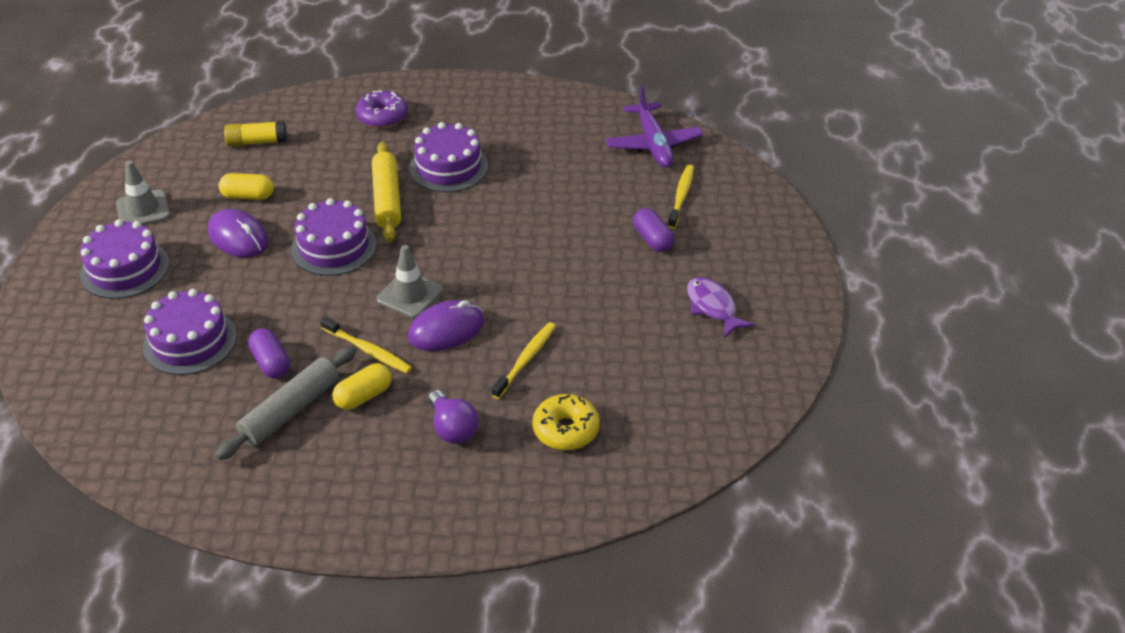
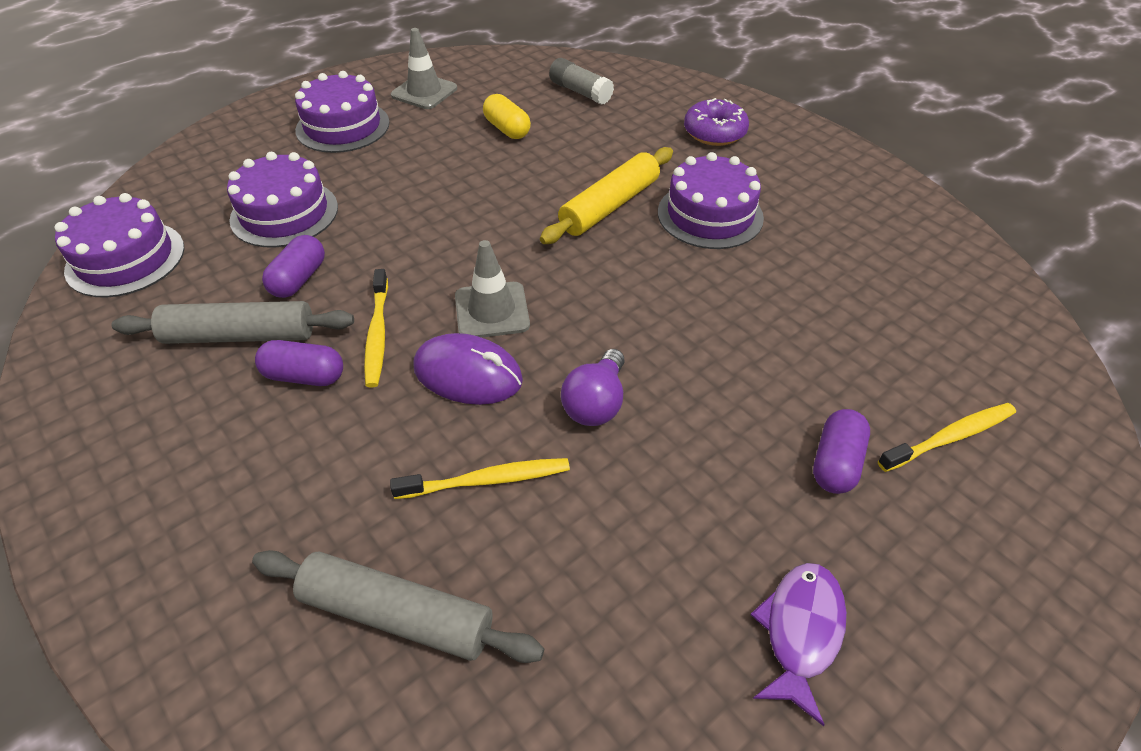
camera: 50 degrees right, 5 degrees up
purple mouse [208,209,269,257] -> none
yellow glue stick [224,121,287,147] -> grey glue stick [549,58,614,105]
purple cake [291,198,377,276] -> purple cake moved to [55,193,184,297]
yellow capsule [332,363,392,410] -> purple capsule [255,340,343,386]
purple light bulb [428,390,479,444] -> purple light bulb moved to [561,349,624,426]
yellow donut [532,394,600,450] -> grey rolling pin [252,550,544,663]
purple plane [606,86,703,168] -> none

